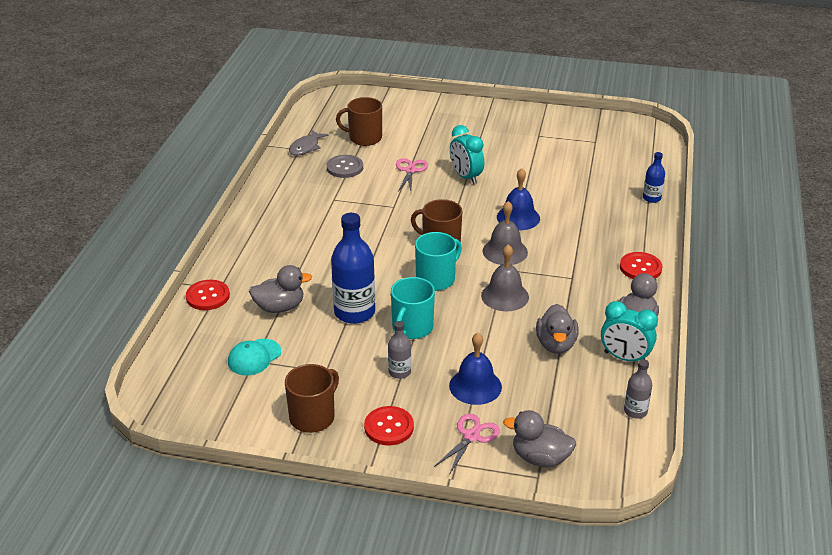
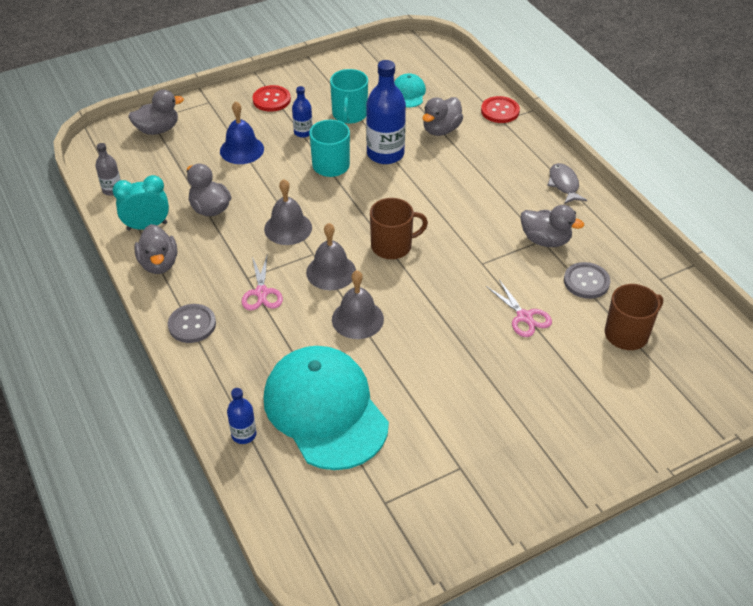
camera: 140 degrees right, 10 degrees up
brown mug [285,364,339,433] -> none
grey fish [289,130,329,156] -> grey fish moved to [547,163,587,204]
grey bottle [388,321,411,379] -> blue bottle [292,86,313,138]
turquoise mug [415,232,462,291] -> turquoise mug moved to [330,69,368,124]
pink scissors [434,414,500,475] -> pink scissors moved to [242,256,283,311]
turquoise clock [450,125,484,184] -> none
blue bell [497,168,540,230] -> grey bell [332,270,384,339]
red button [620,252,662,279] -> grey button [168,304,216,343]
none -> turquoise cap [264,346,389,470]
none -> grey duck [520,205,584,247]

